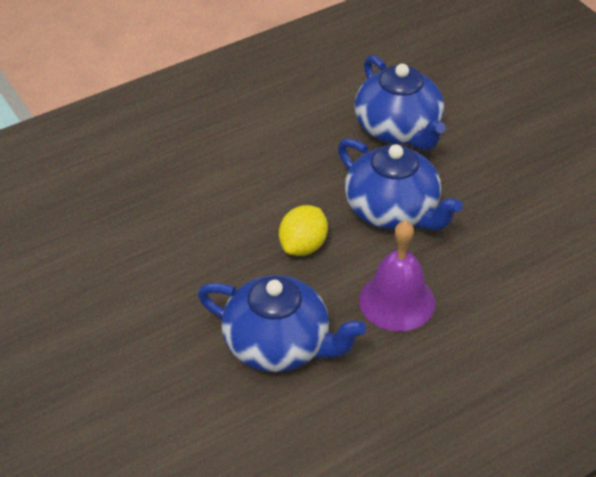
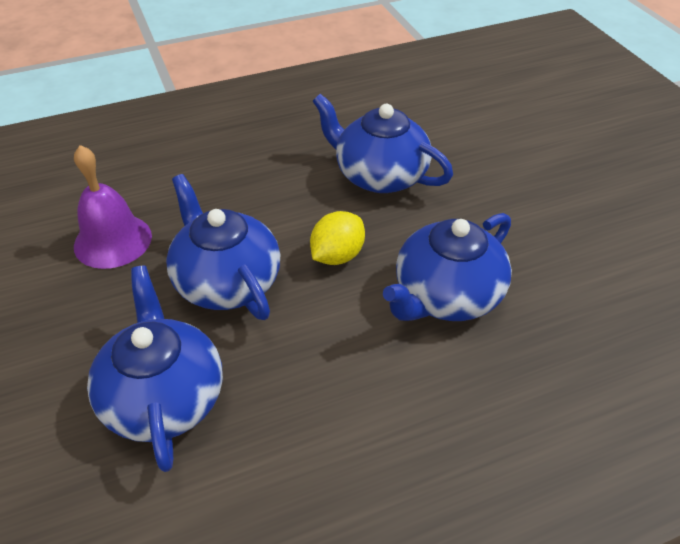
camera: 170 degrees left, 0 degrees up
purple bell [359,220,435,331] -> purple bell moved to [74,145,152,269]
none -> blue teapot [383,213,512,321]

